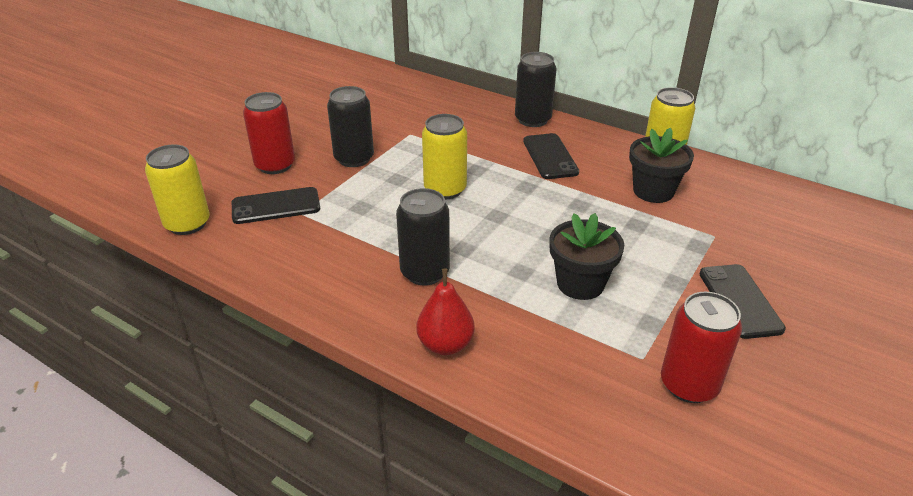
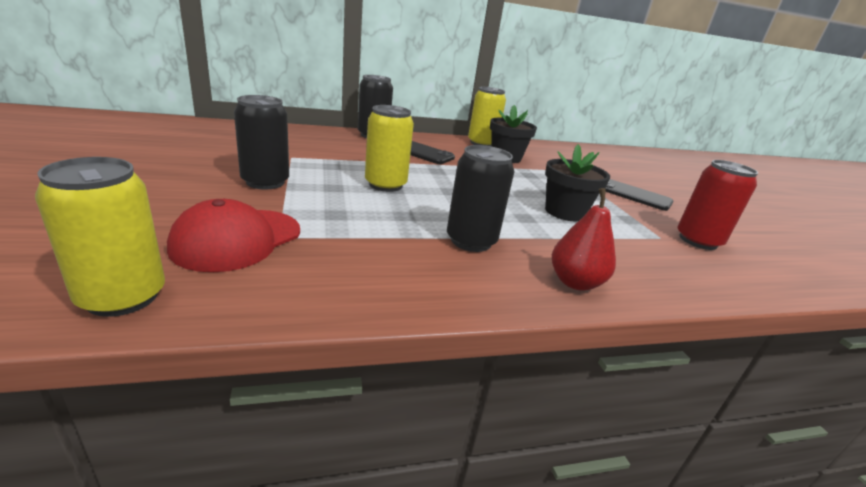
camera: 50 degrees left, 10 degrees down
black phone [232,187,320,224] -> red cap [167,199,300,272]
red can [243,92,295,174] -> none

